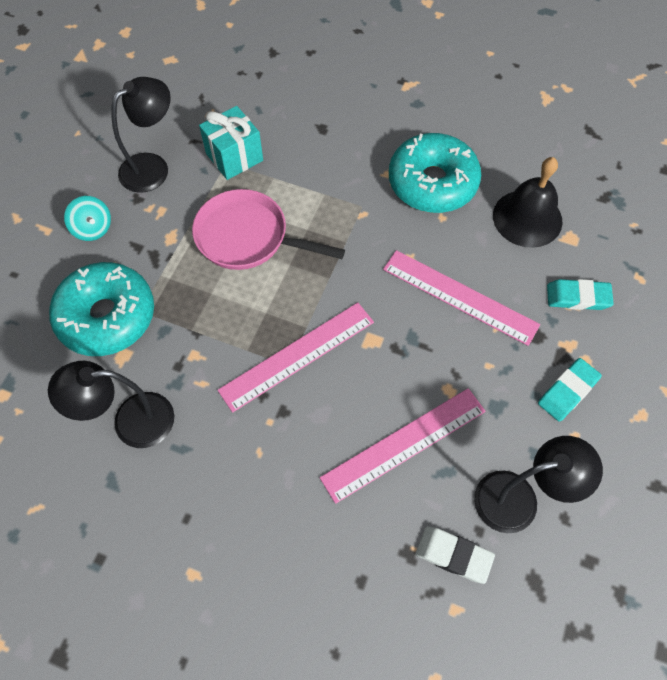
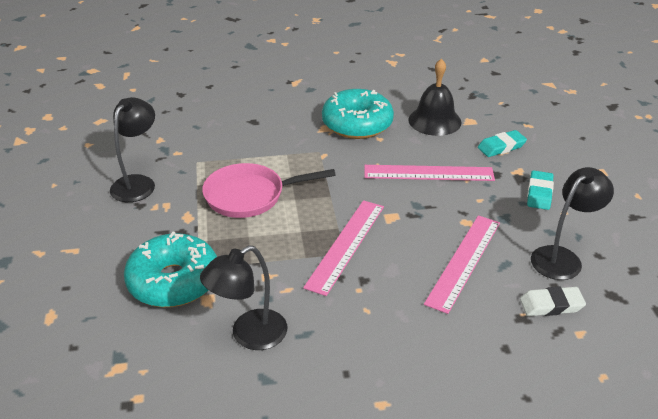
camera: 30 degrees left, 25 degrees down
turquoise spinning top [64,196,111,241] -> none
turquoise gift [199,106,263,180] -> none

